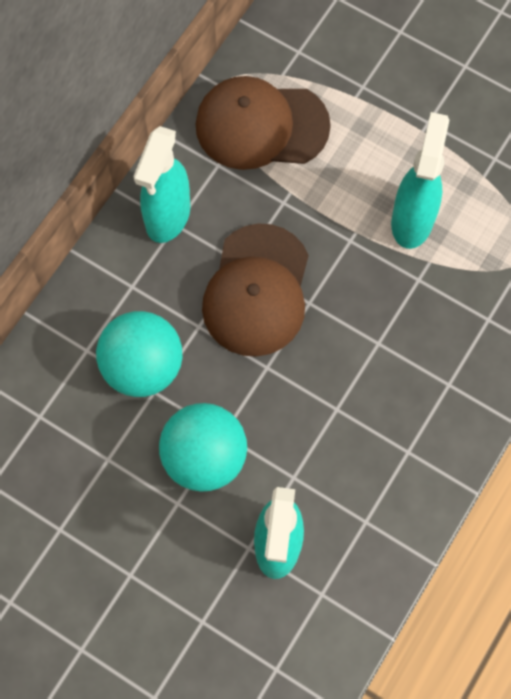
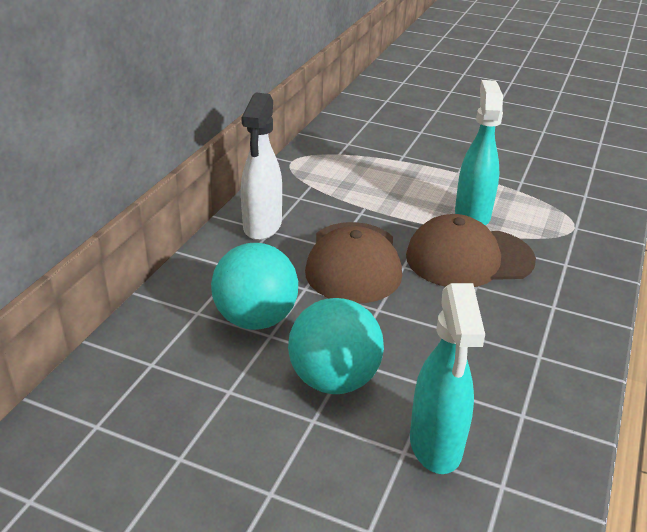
camera: 10 degrees left, 35 degrees down
turquoise spray bottle [133,126,190,243] -> white spray bottle [241,92,282,240]
brown cap [196,76,331,170] -> brown cap moved to [406,214,536,287]

